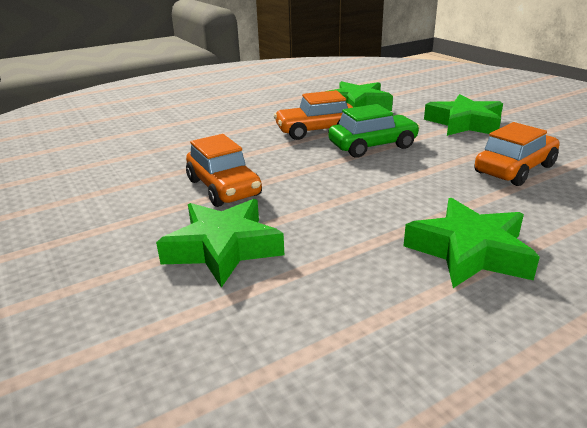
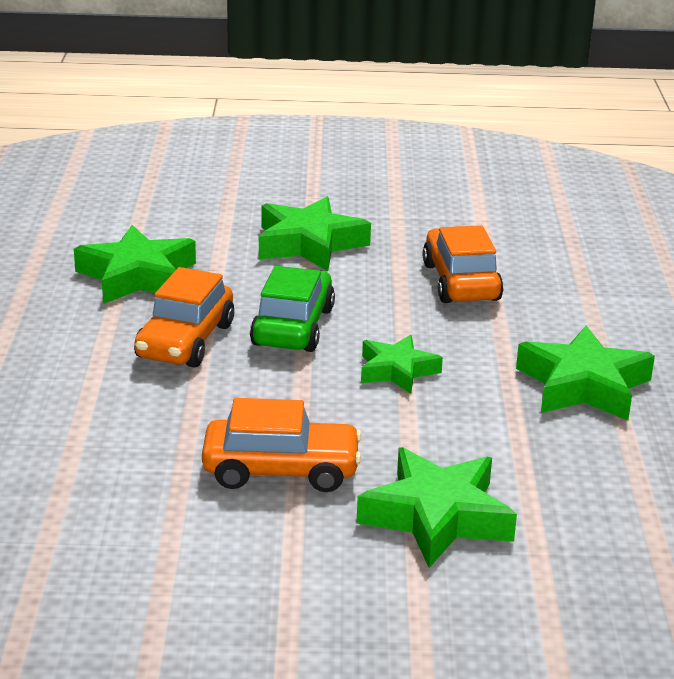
camera: 60 degrees left, 0 degrees up
none -> green star [361,335,443,394]

